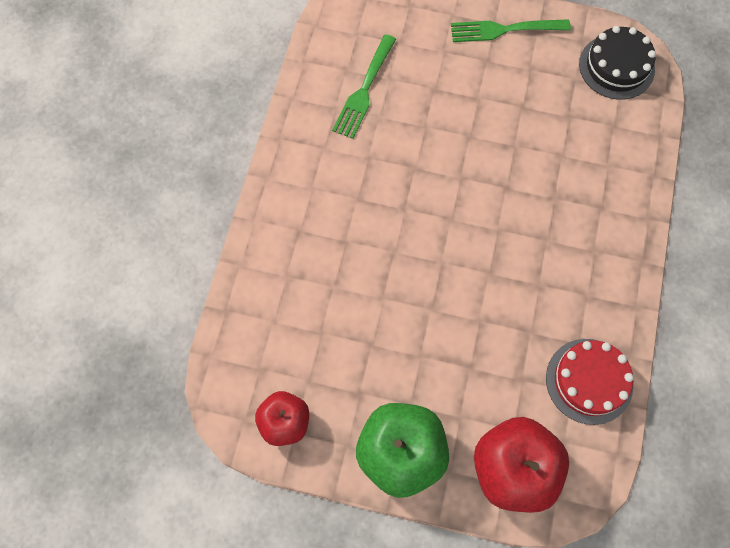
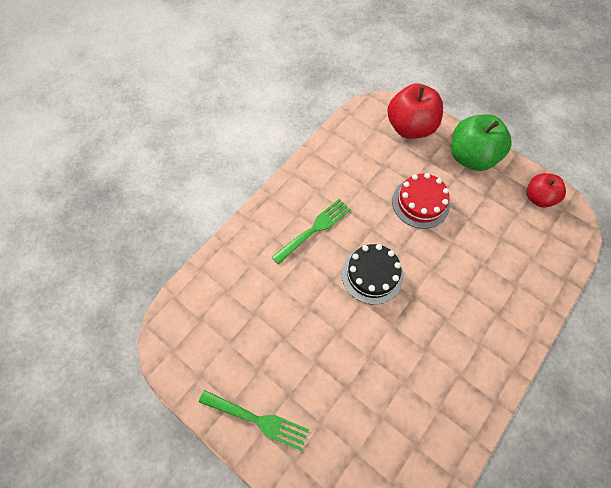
camera: 155 degrees left, 5 degrees down
green fork [332,34,396,139] -> green fork moved to [272,199,351,265]
red cake [546,339,634,425] -> red cake moved to [392,173,450,229]
black cake [579,26,656,100] -> black cake moved to [342,244,404,304]

